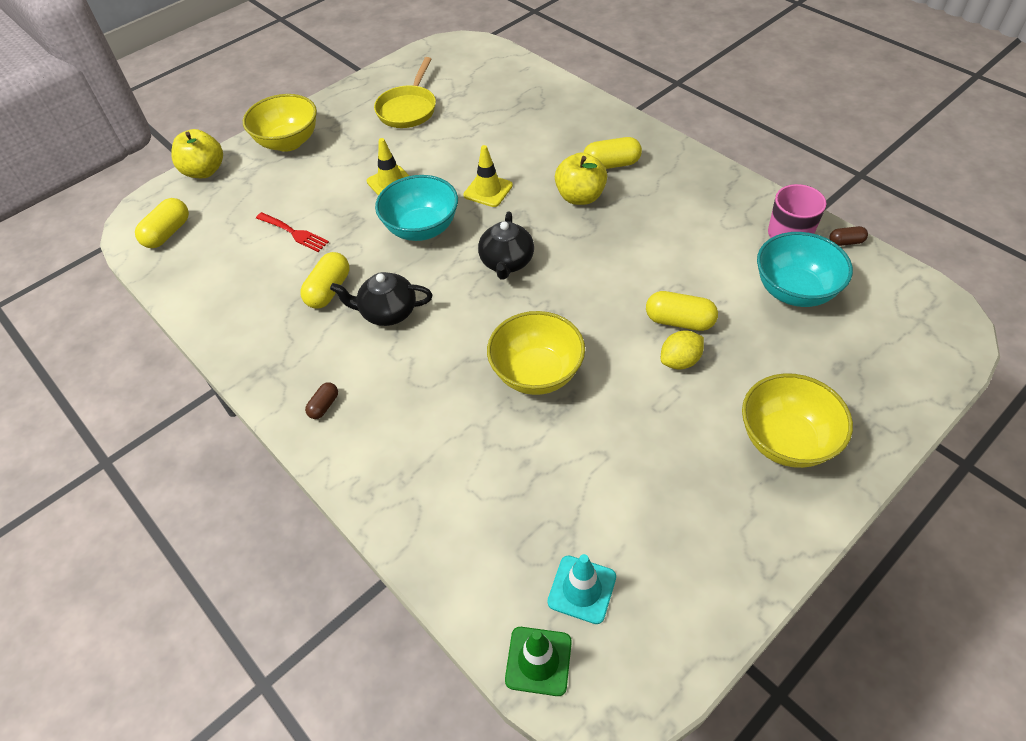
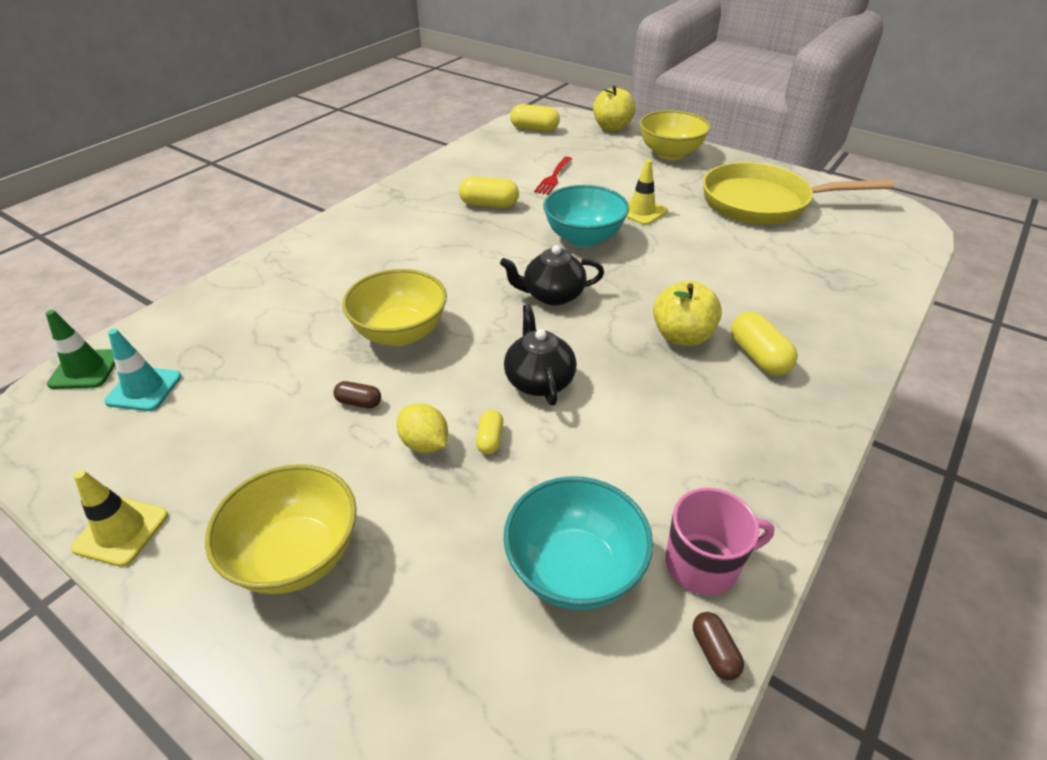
camera: 75 degrees right, 10 degrees down
brown capsule [305,382,338,419] -> brown capsule moved to [334,381,381,408]
black teapot [330,272,432,326] -> black teapot moved to [504,304,577,406]
yellow pan [374,57,436,128] -> yellow pan [703,162,894,225], size x1.55
yellow traffic cone [463,145,513,207] -> yellow traffic cone moved to [71,470,168,567]
yellow capsule [646,291,718,331] -> yellow capsule [476,410,503,455], size x0.56

